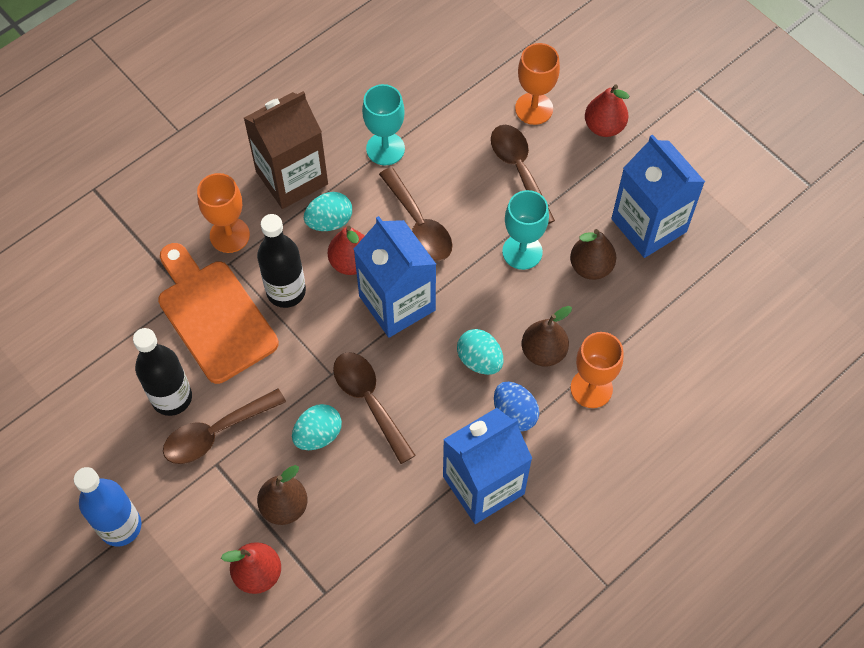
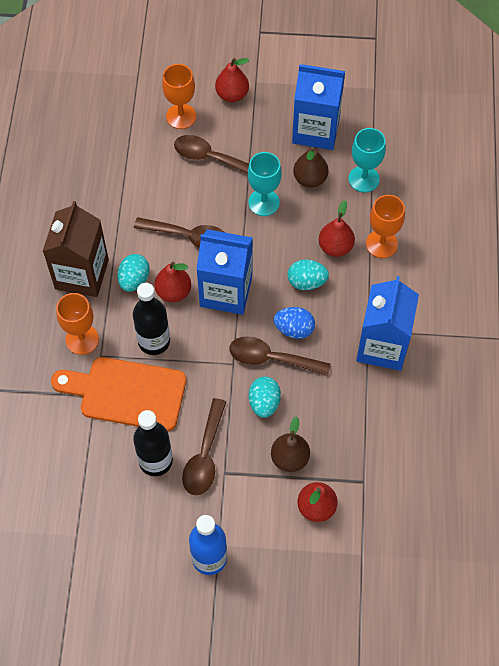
camera: 45 degrees left, 0 degrees up
turquoise goblet [362,84,405,165] -> turquoise goblet moved to [349,128,386,192]
blue egg [494,382,539,432] -> blue egg moved to [274,307,315,339]
brown pear [522,306,572,367] -> red pear [319,200,355,257]

